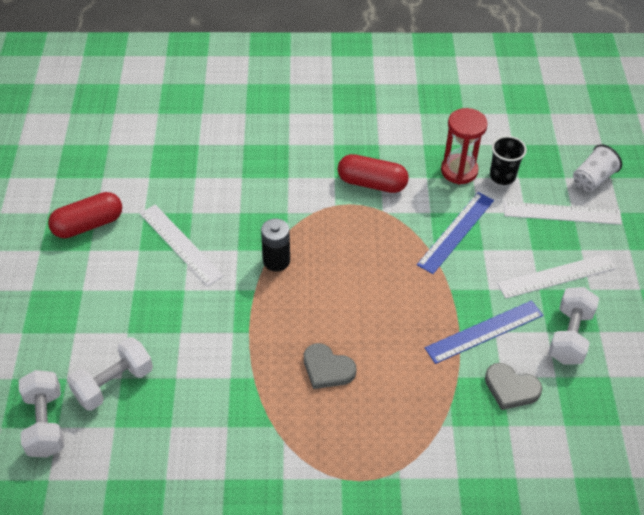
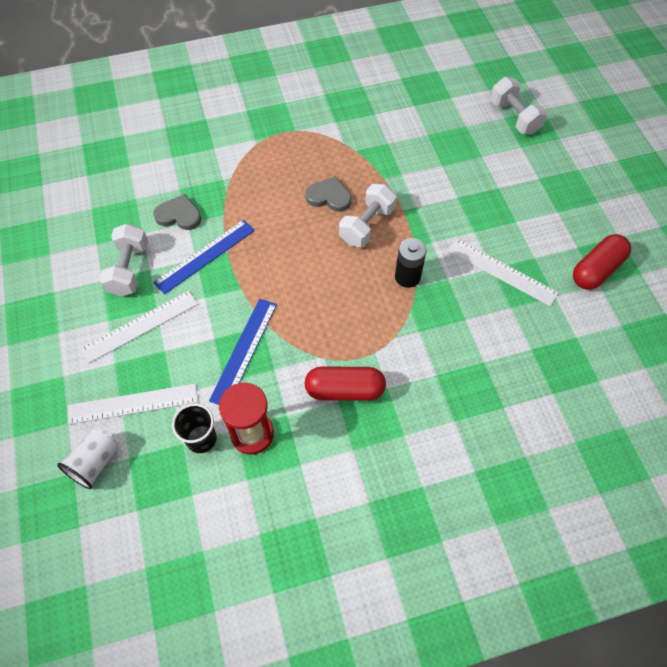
camera: 165 degrees right, 10 degrees up
white dumbbell [67,337,153,411] -> white dumbbell moved to [339,184,397,247]

